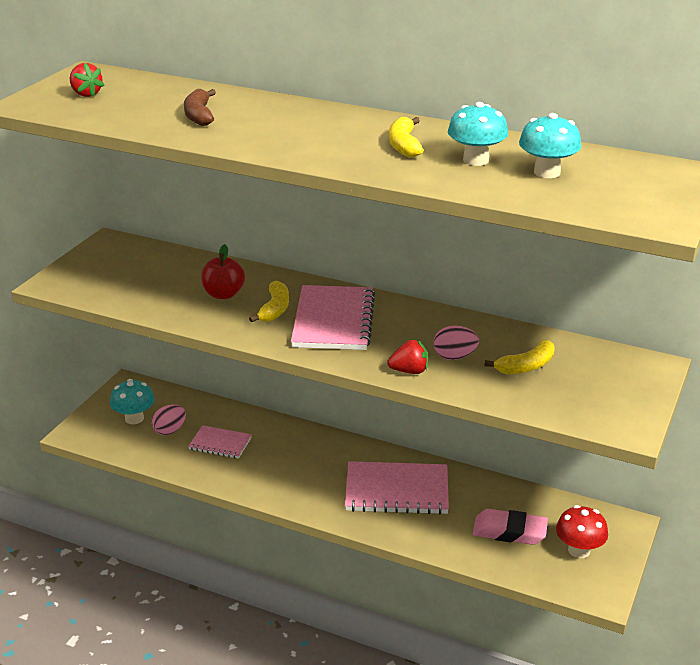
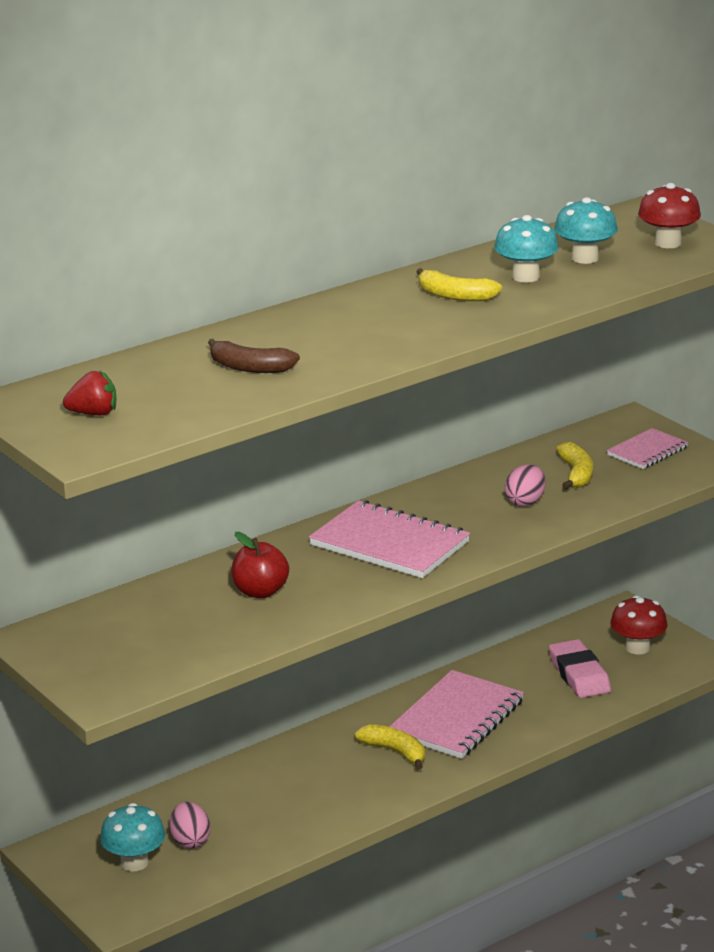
camera: 60 degrees left, 5 degrees down
pink notebook [188,425,252,459] -> pink notebook moved to [607,428,689,469]
yellow banana [249,281,289,322] -> yellow banana moved to [355,724,425,770]
red strawberry [387,340,428,374] -> none
pink eraser [473,509,548,545] -> pink eraser turned 60 degrees counterclockwise [549,639,611,698]
none -> red mushroom [638,183,701,248]

